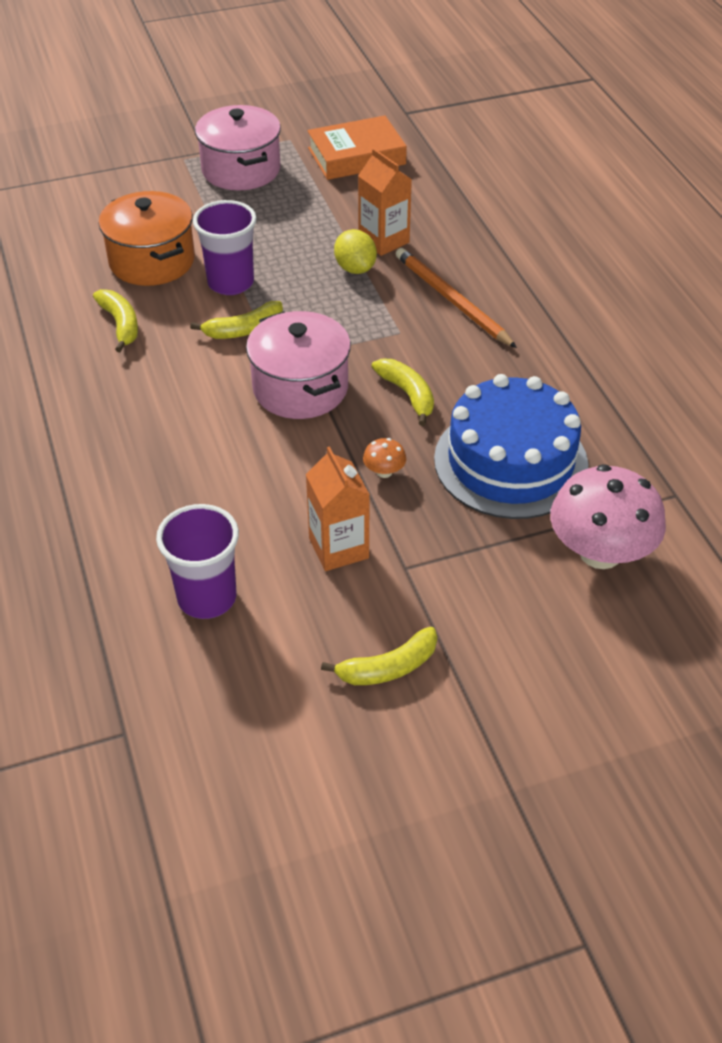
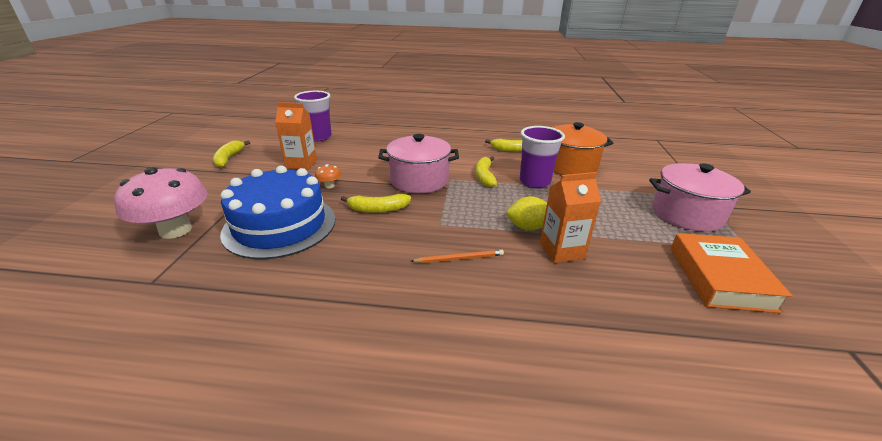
camera: 115 degrees right, 15 degrees down
orange pencil [396,248,517,348] -> orange pencil [411,250,504,263], size x0.57

